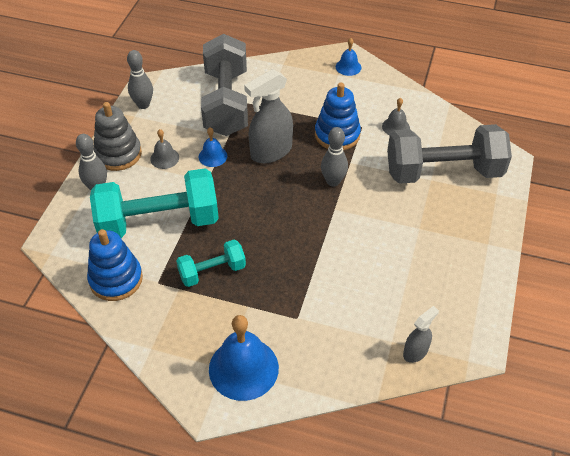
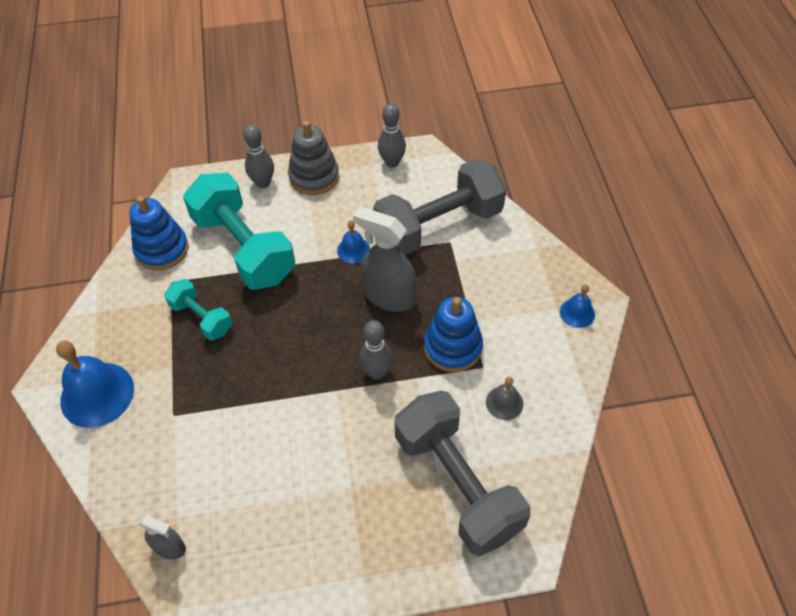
camera: 65 degrees right, 5 degrees up
grey bell [150,129,179,169] -> none

